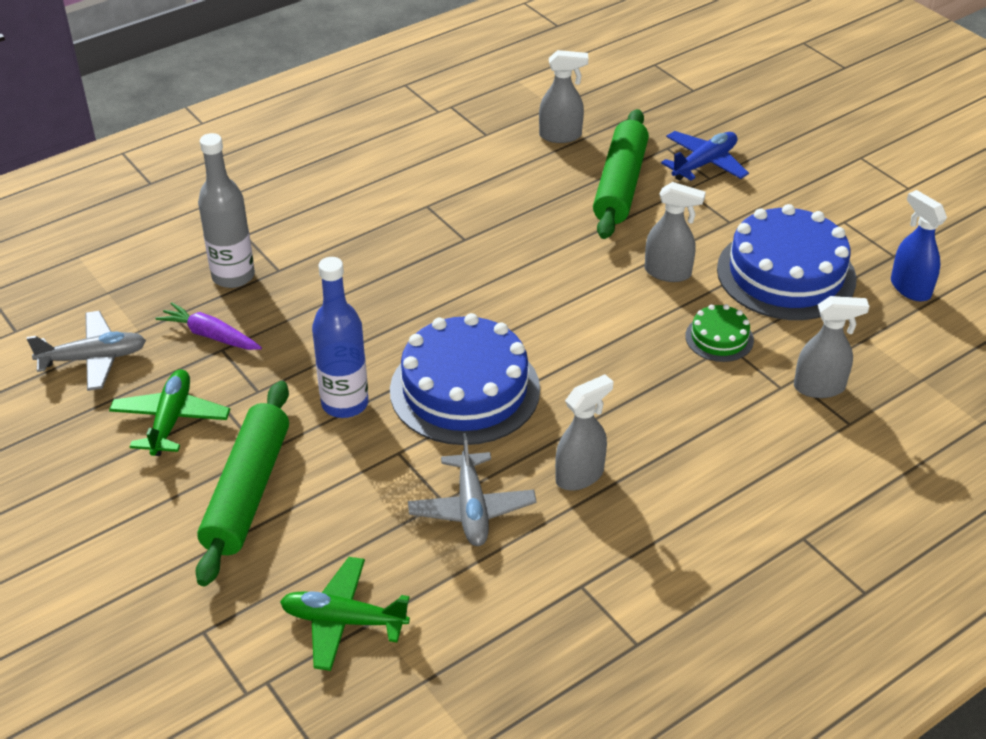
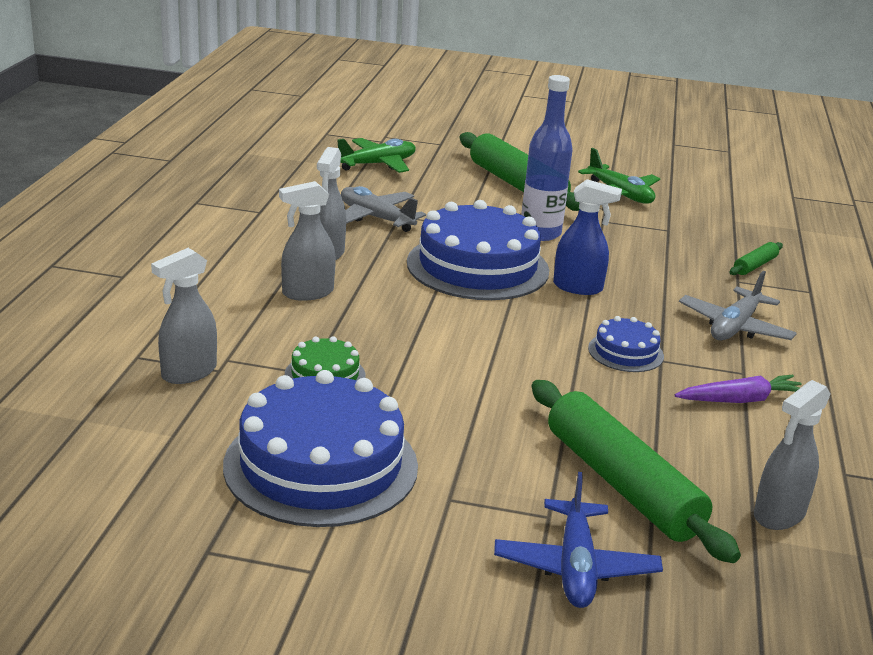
camera: 135 degrees right, 15 degrees down
grey plane [27,311,146,391] -> grey plane moved to [679,271,797,340]
purple carrot [155,302,262,350] -> purple carrot moved to [675,375,802,403]
grey bottle [198,133,255,288] -> green rolling pin [729,242,783,275]
grey spray bottle [645,182,706,282] -> grey spray bottle moved to [279,181,336,301]
blue spray bottle [891,190,947,301] -> blue spray bottle moved to [553,179,622,295]
none -> blue cake [588,316,664,372]

